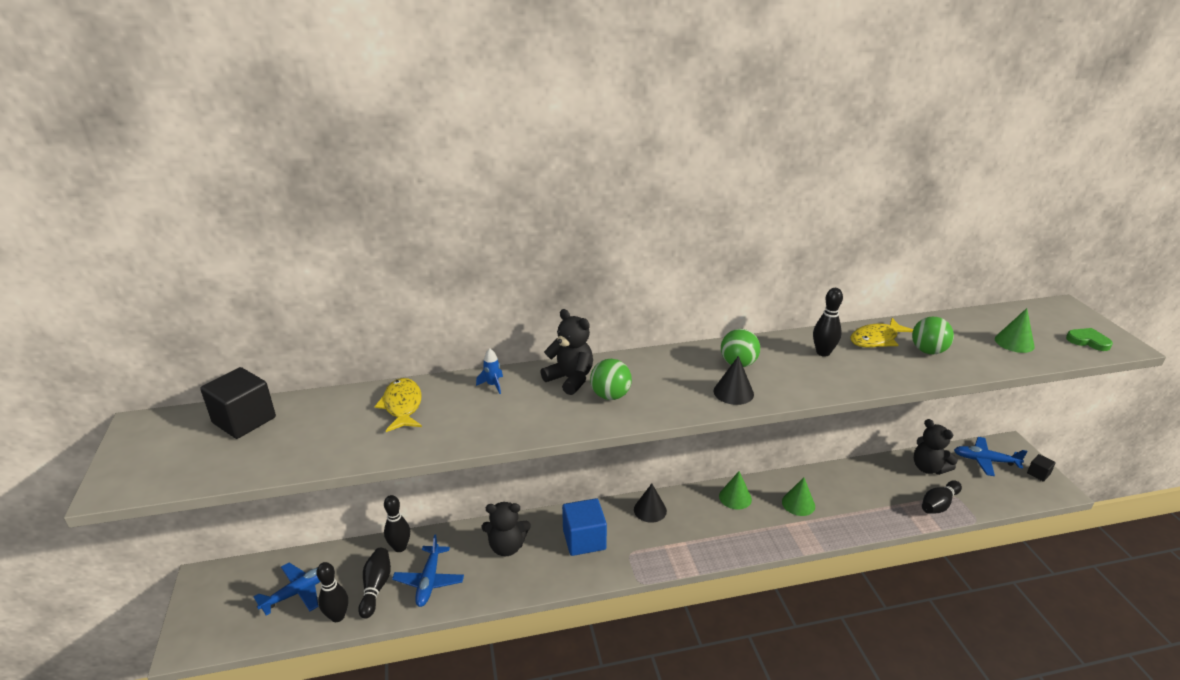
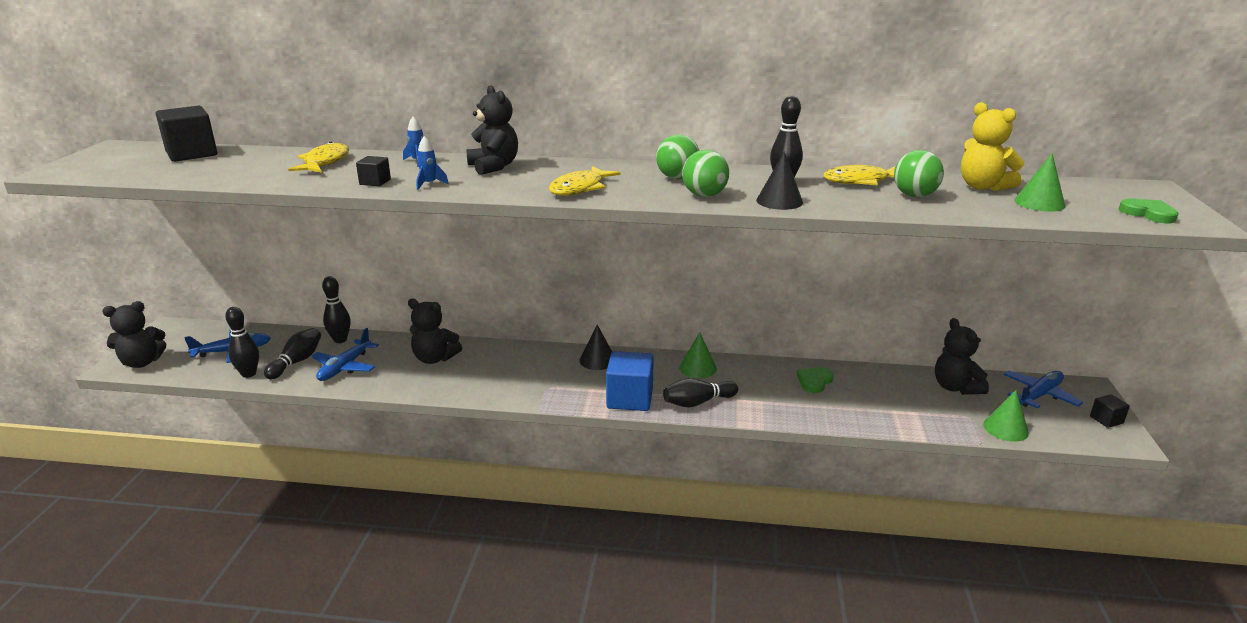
camera: 20 degrees right, 5 degrees down
blue cube [562,498,607,556] -> blue cube moved to [606,351,654,411]
green ball [590,359,632,400] -> green ball moved to [682,150,729,197]
black cone [714,356,754,405] -> black cone moved to [756,152,803,210]
green cone [782,477,815,516] -> green cone moved to [983,390,1029,442]
black bowling pin [922,480,962,514] -> black bowling pin moved to [663,378,738,408]
blue plane [954,437,1028,476] -> blue plane turned 105 degrees clockwise [1004,371,1083,409]
none -> black teddy bear [102,301,166,368]
none -> black cube [356,156,391,186]
none -> blue rocket [416,136,449,190]
none -> yellow fish [549,166,621,196]
none -> green heart [797,367,834,393]
none -> yellow teddy bear [961,102,1024,191]

